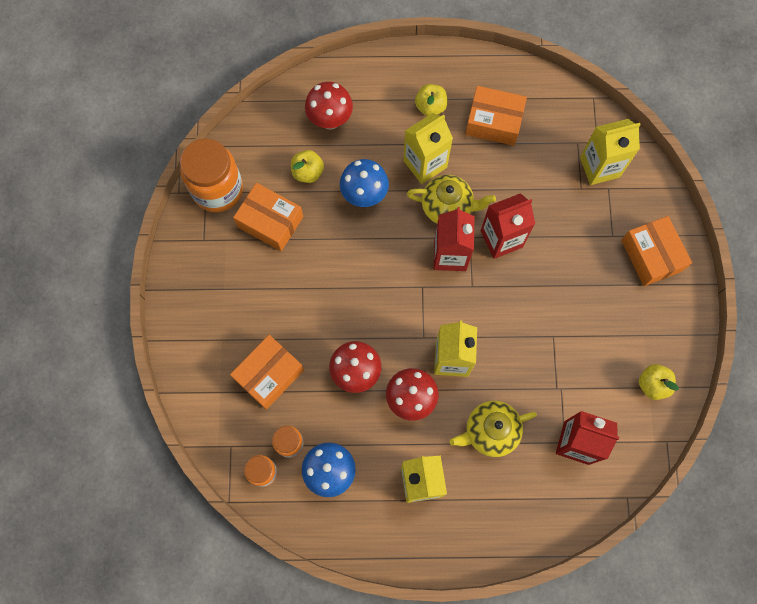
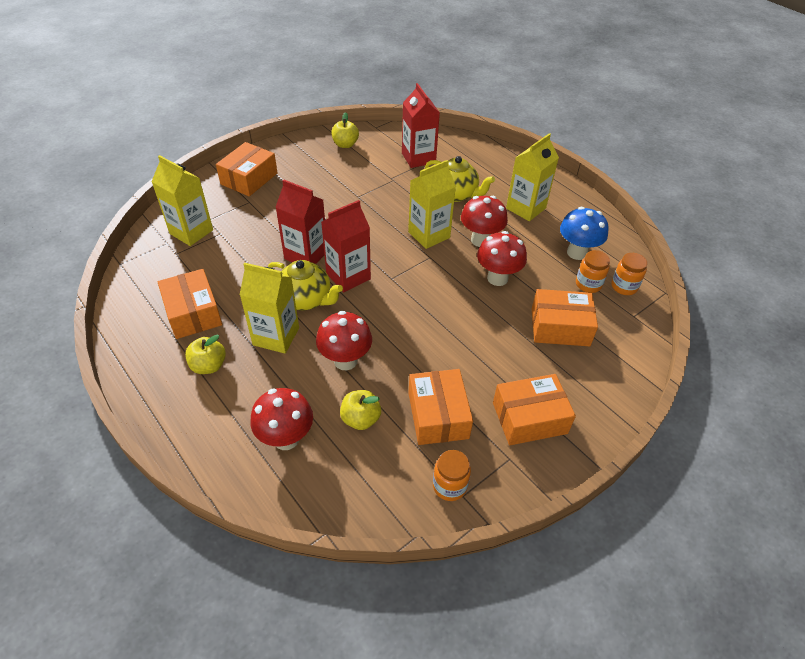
camera: 130 degrees left, 25 degrees down
orange jar [180,139,243,212] -> orange jar [433,450,471,501], size x0.51
blue mushroom [340,159,389,207] -> red mushroom [316,311,372,370]
yellow teapot [407,175,496,223] -> yellow teapot turned 150 degrees clockwise [268,260,343,310]
none -> orange box [493,374,576,445]

